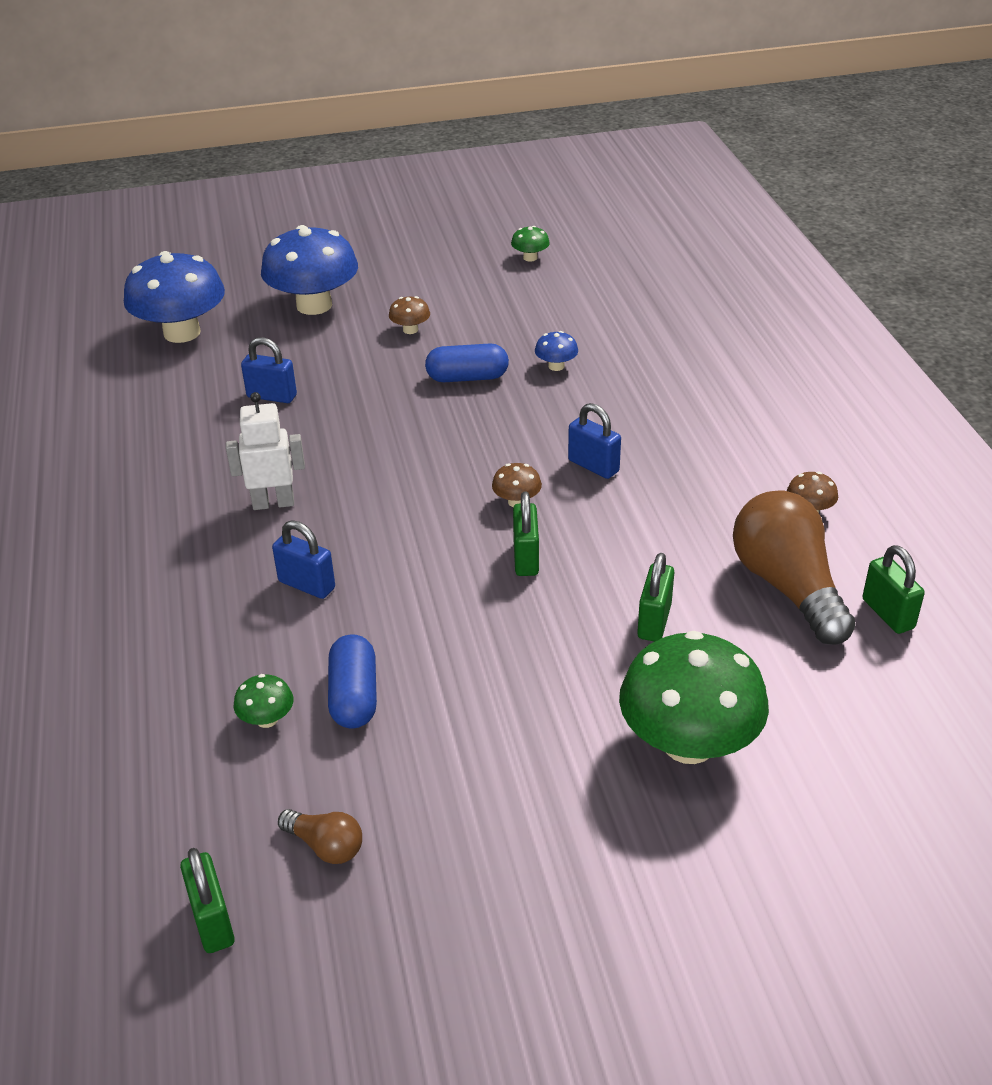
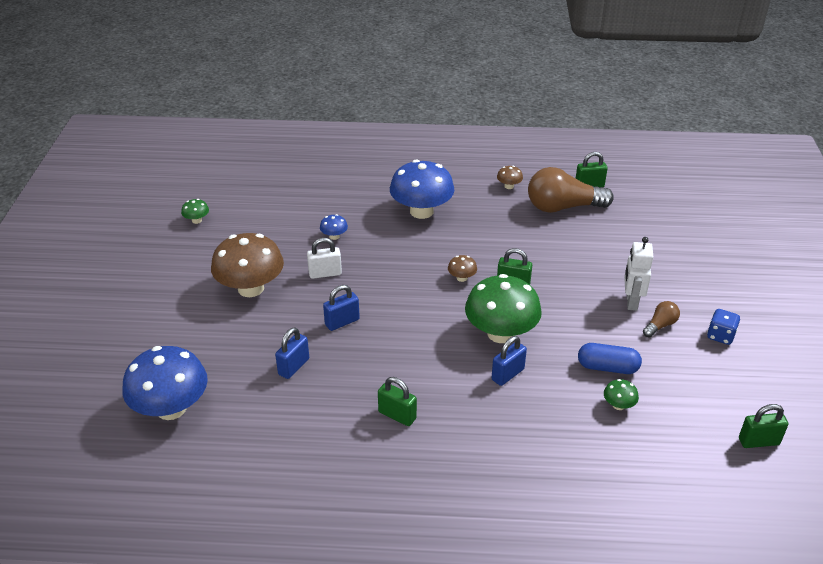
camera: 75 degrees left, 0 degrees up
white robot [226,392,305,510] -> white robot moved to [624,237,654,311]
blue mushroom [261,225,358,315] -> blue mushroom moved to [390,159,454,219]
brown light bulb [278,809,362,864] -> brown light bulb moved to [643,301,680,338]
brown mushroom [389,296,430,334] -> brown mushroom [211,233,284,297], size x2.37
blue capsule [425,343,509,382] -> white padlock [307,238,342,279]
blue padlock [568,403,621,479] -> blue padlock moved to [323,285,360,331]
green mushroom [619,631,769,764] -> green mushroom moved to [465,274,542,343]
green padlock [637,553,674,642] -> green padlock moved to [378,377,417,426]
none -> blue dice [707,309,740,345]

